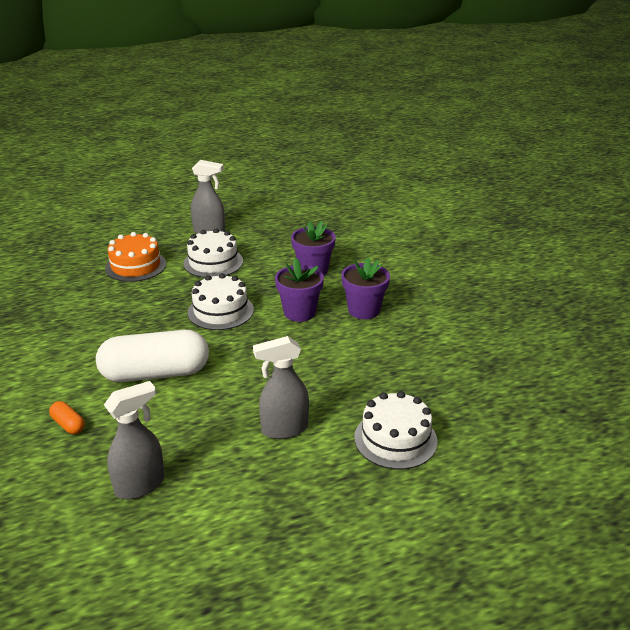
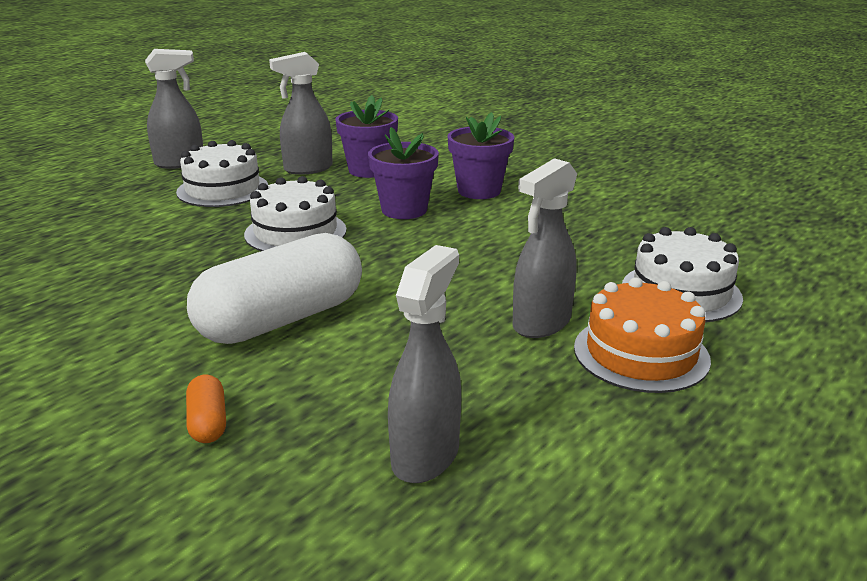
camera: 30 degrees left, 5 degrees down
orange capsule [49,401,85,434] -> orange capsule turned 60 degrees clockwise [186,375,226,443]
orange cake [105,232,166,282] -> orange cake moved to [574,277,711,393]
none -> grey spray bottle [269,52,333,175]

